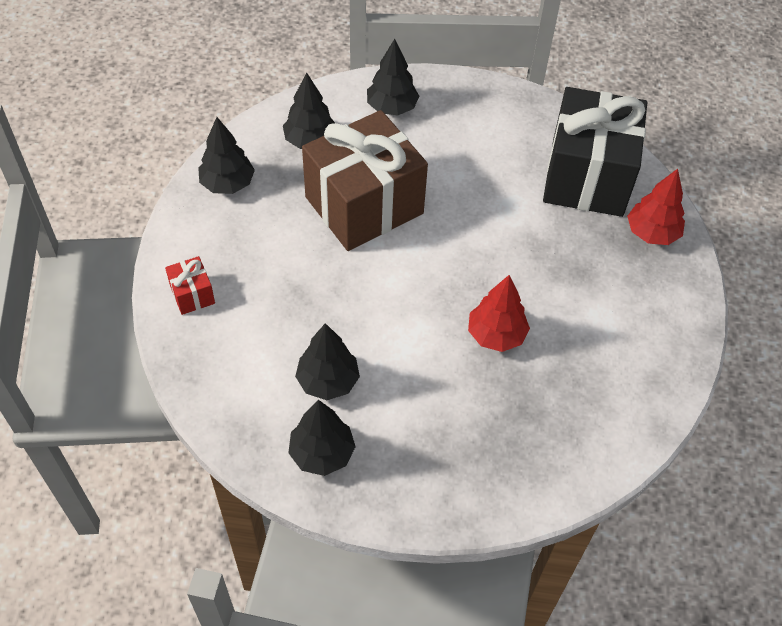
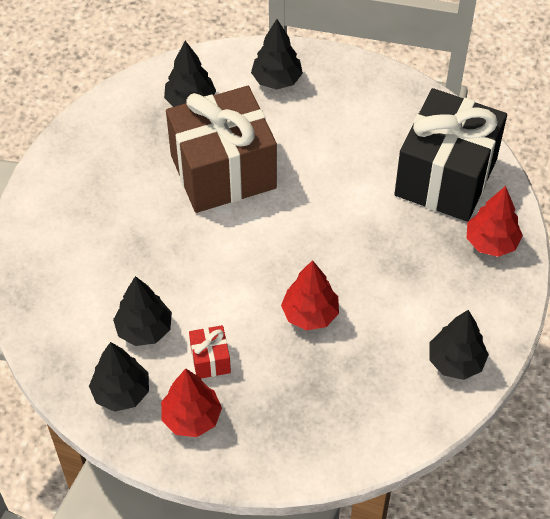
camera: 15 degrees right, 0 degrees up
red gift [165,256,215,315] -> red gift moved to [189,325,231,378]
black tree [198,117,255,194] -> black tree moved to [429,310,489,380]
none -> red tree [161,368,222,437]

